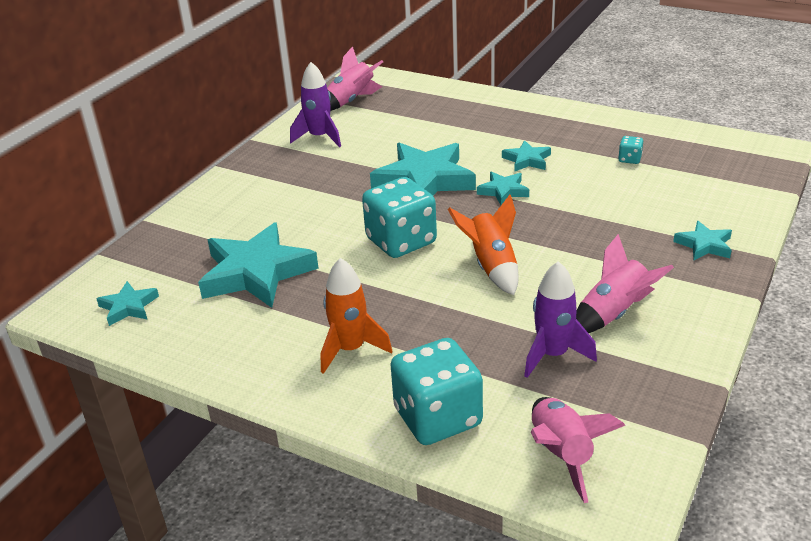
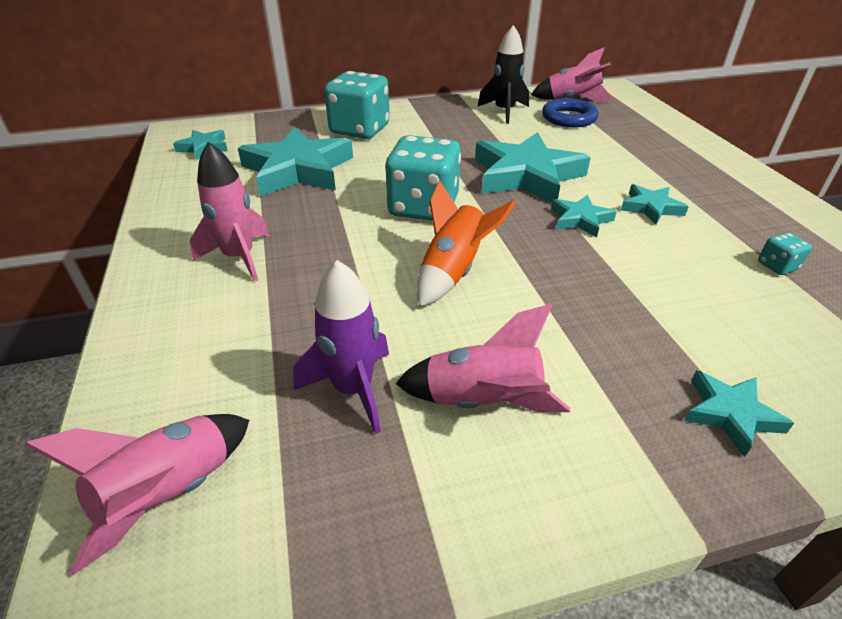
camera: 45 degrees right, 5 degrees up
purple rocket [290,62,341,147] -> black rocket [478,25,529,124]
orange rocket [321,258,392,374] -> pink rocket [190,142,270,282]
turquoise dice [390,338,483,445] -> turquoise dice moved to [324,71,390,139]
none -> blue ring [542,98,599,127]

